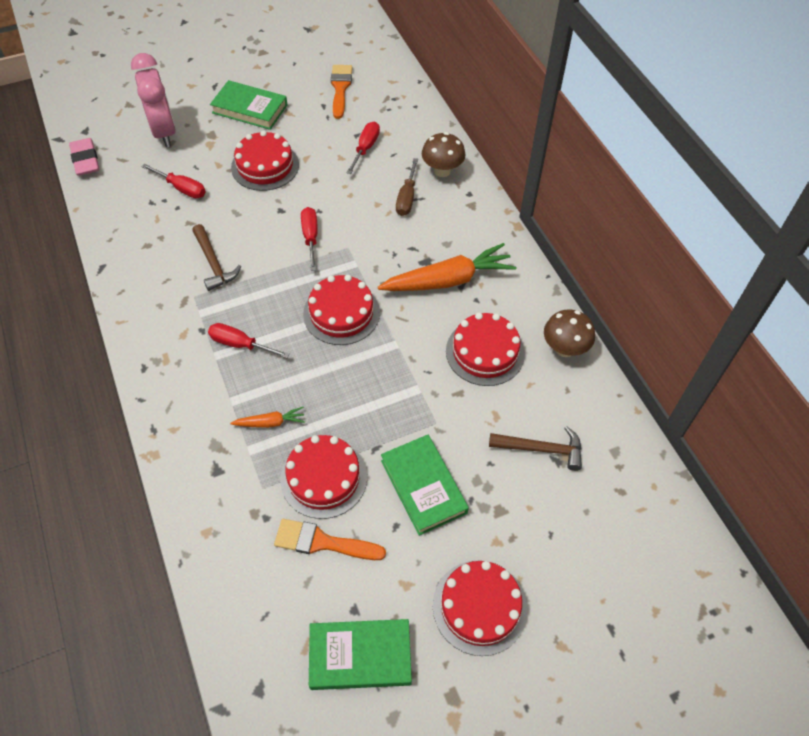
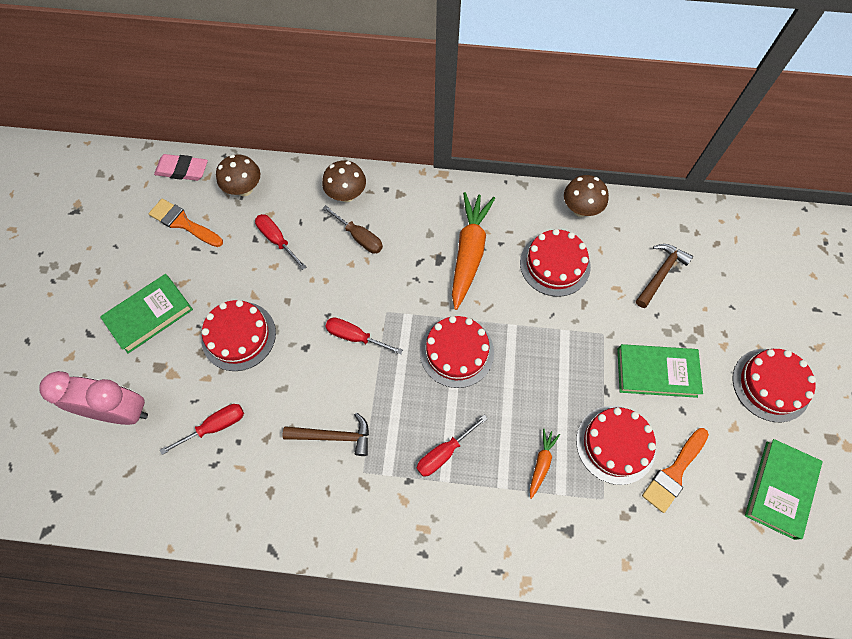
camera: 60 degrees left, 10 degrees up
pink eraser [69,138,99,176] -> pink eraser moved to [154,154,208,181]
none -> brown mushroom [216,155,260,196]

